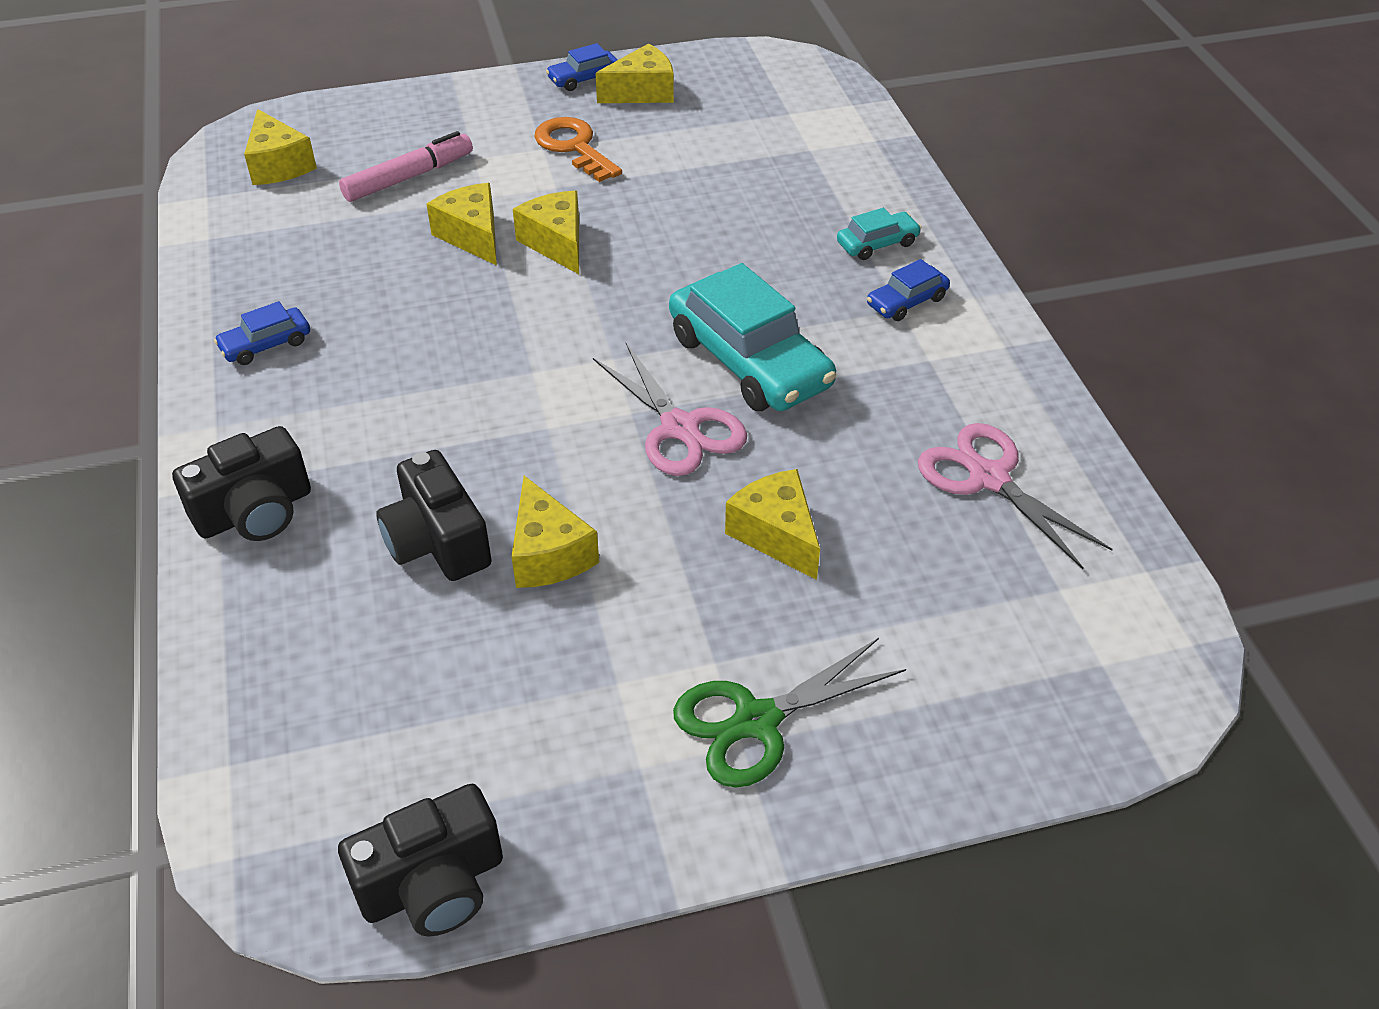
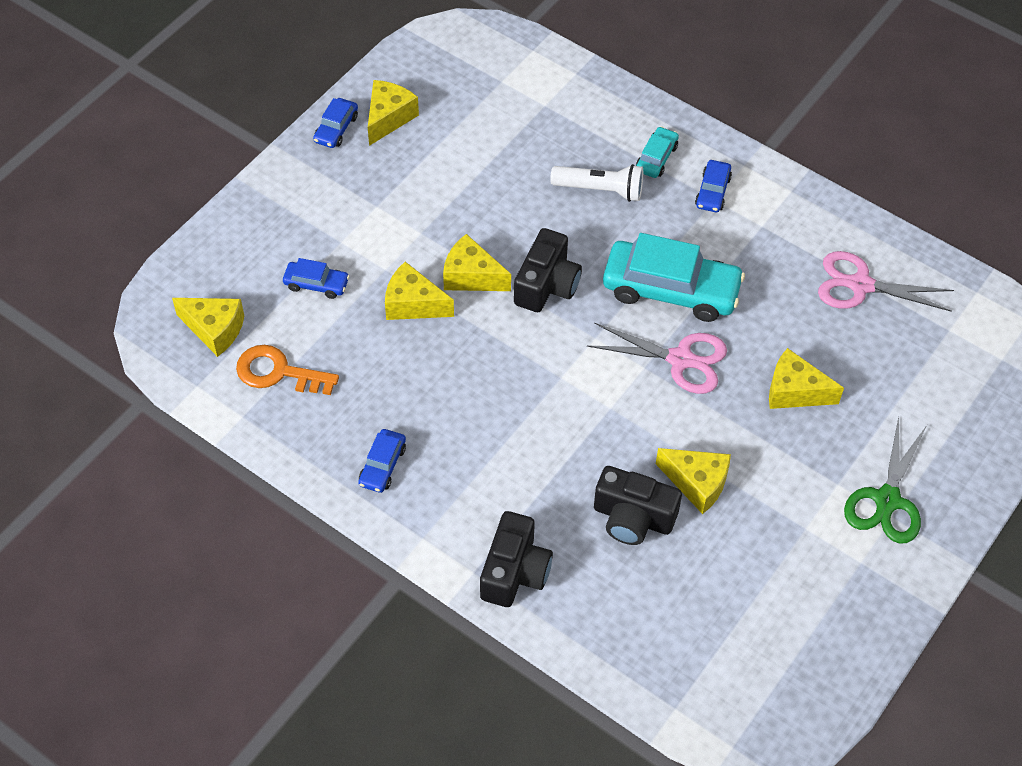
camera: 40 degrees left, 10 degrees up
black camera [338,784,503,936] -> black camera moved to [514,228,582,312]
pink marker [339,131,473,202] -> blue car [283,258,350,299]
orange key [534,117,622,182] -> orange key moved to [236,345,339,395]
none -> white flashlight [550,164,643,202]

